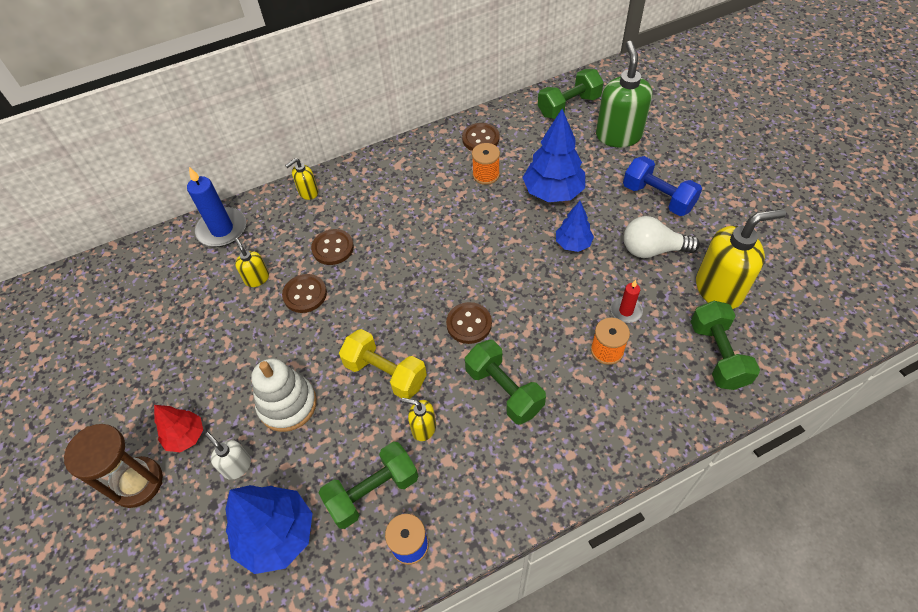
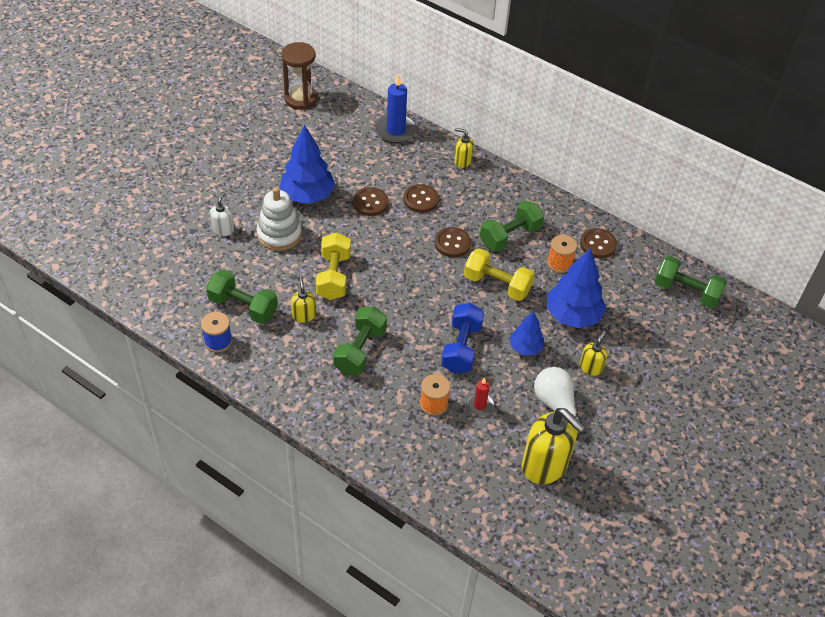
camera: 55 degrees right, 5 degrees down
brown hourglass [64,424,163,508] -> brown hourglass moved to [282,42,317,110]
red tree [154,405,203,453] -> none
blue tree [225,485,313,574] -> blue tree moved to [280,125,335,204]
yellow soap dispenser [235,238,269,287] -> yellow soap dispenser moved to [580,331,608,376]
brown button [446,302,492,344] -> brown button moved to [434,227,471,258]
green soap dispenser [596,41,652,147] -> none
blue dumbbell [623,156,702,216] -> blue dumbbell moved to [441,303,484,374]
green dumbbell [690,301,760,390] -> green dumbbell moved to [480,201,544,252]
none -> yellow dumbbell [464,248,534,301]

